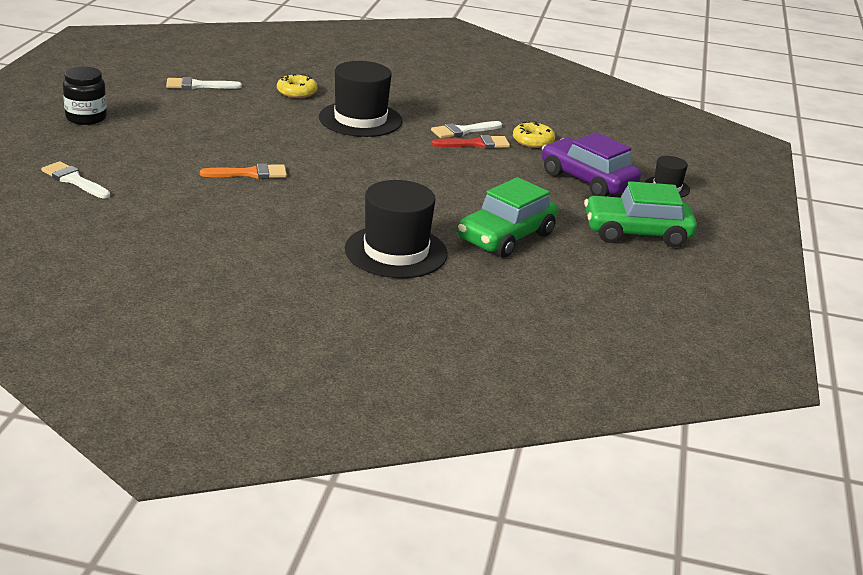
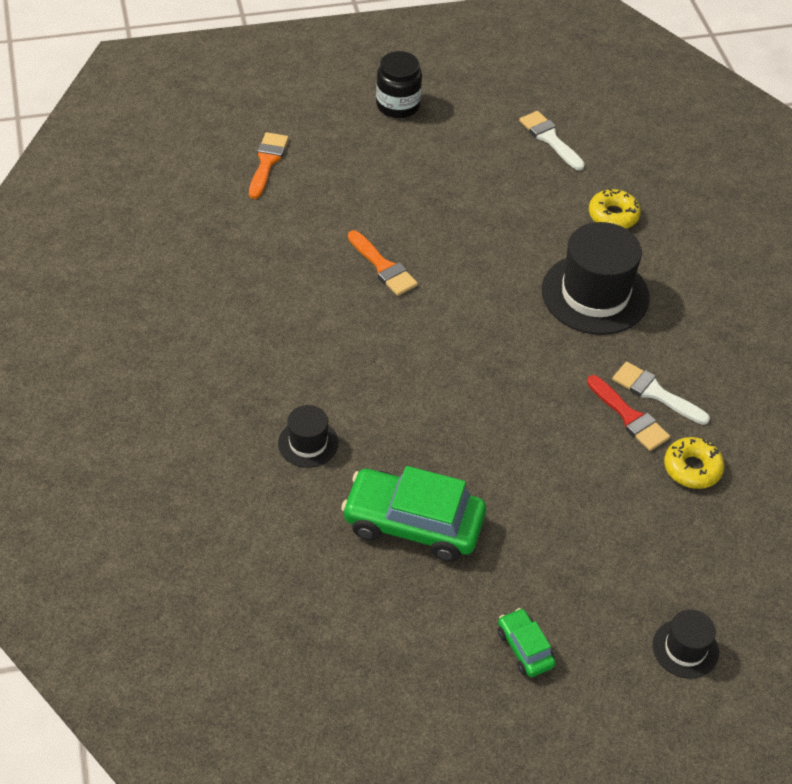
camera: 65 degrees right, 20 degrees up
white brush [41,161,110,198] -> orange brush [249,132,289,199]
black hat [345,180,448,278] -> black hat [278,405,338,468], size x0.51
purple car [542,132,641,196] -> none
green car [584,181,697,248] -> green car [498,608,556,677], size x0.49

